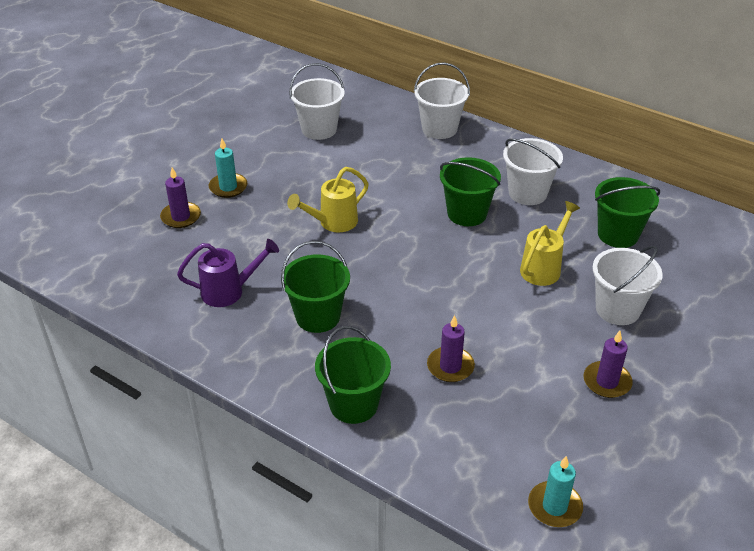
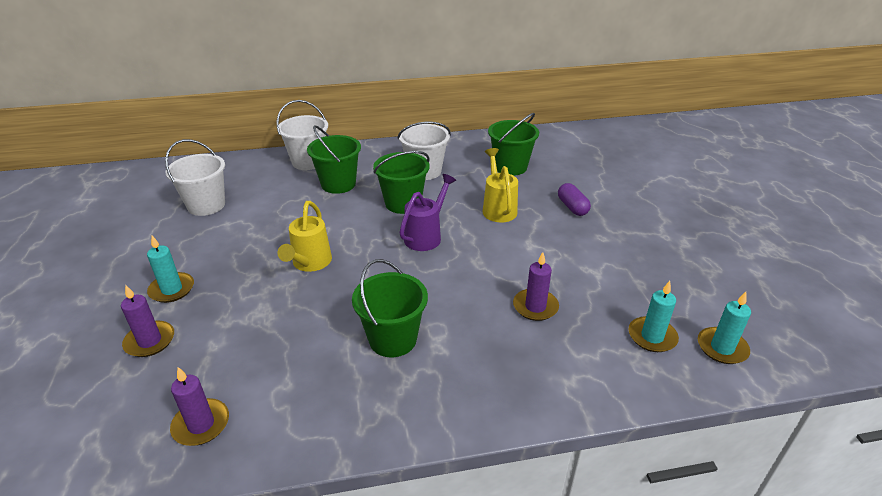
camera: 45 degrees left, 5 degrees down
purple watering can [177,239,279,307] -> purple watering can moved to [399,174,456,251]
green bucket [315,326,391,424] -> green bucket moved to [307,125,361,194]
purple candle [583,331,633,398] -> purple candle moved to [170,367,229,446]
white bucket [592,246,663,325] -> purple capsule [558,183,591,216]
none -> turquoise candle [628,281,679,352]

